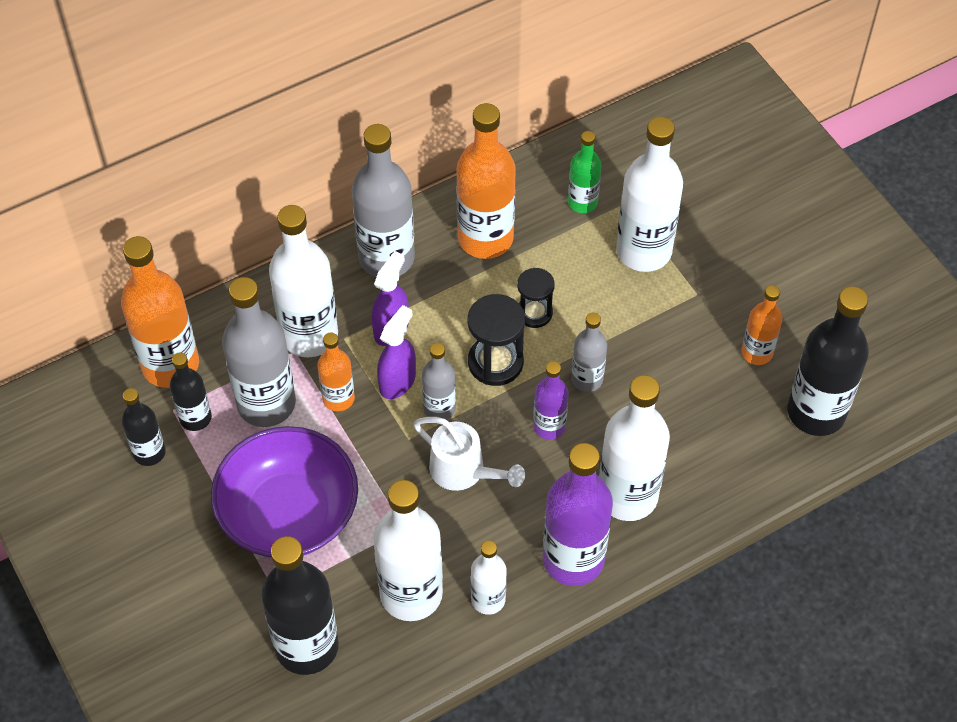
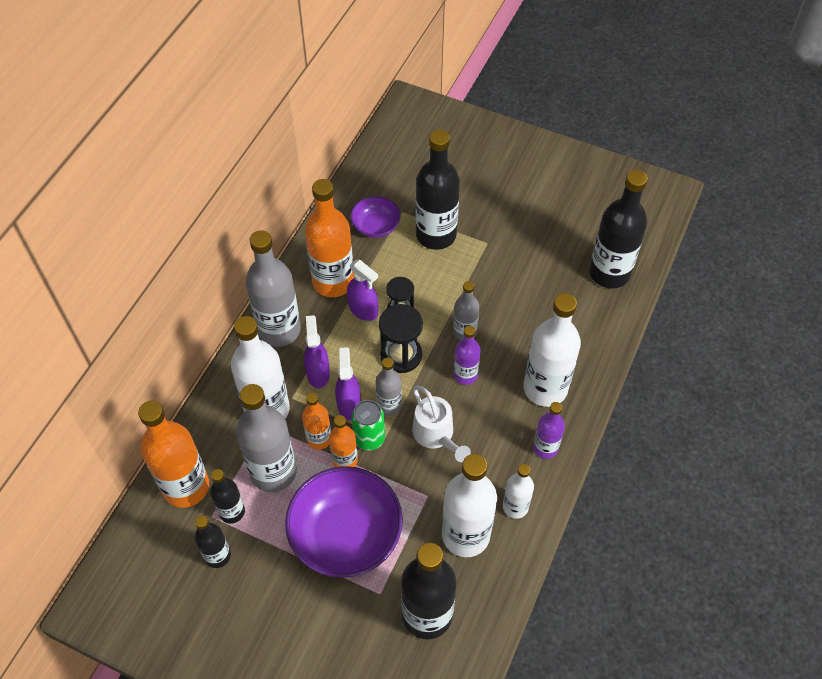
camera: 35 degrees left, 0 degrees up
white watering can [413,417,525,491] -> white watering can turned 60 degrees clockwise [412,385,471,462]
purple bottle [543,443,613,586] -> purple bottle [533,402,565,459], size x0.55
green bottle [568,131,601,213] -> purple bowl [350,196,401,238]
white bottle [616,117,683,272] -> black bottle [416,130,460,250]
orange bottle [741,285,782,365] -> orange bottle moved to [329,415,358,467]
none -> purple spray bottle [347,260,378,321]
none -> green can [352,400,385,450]

